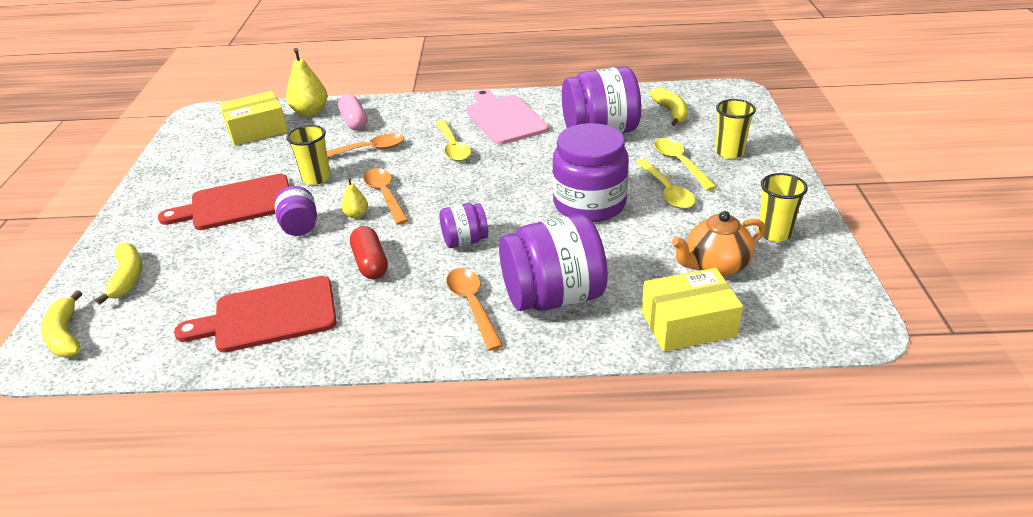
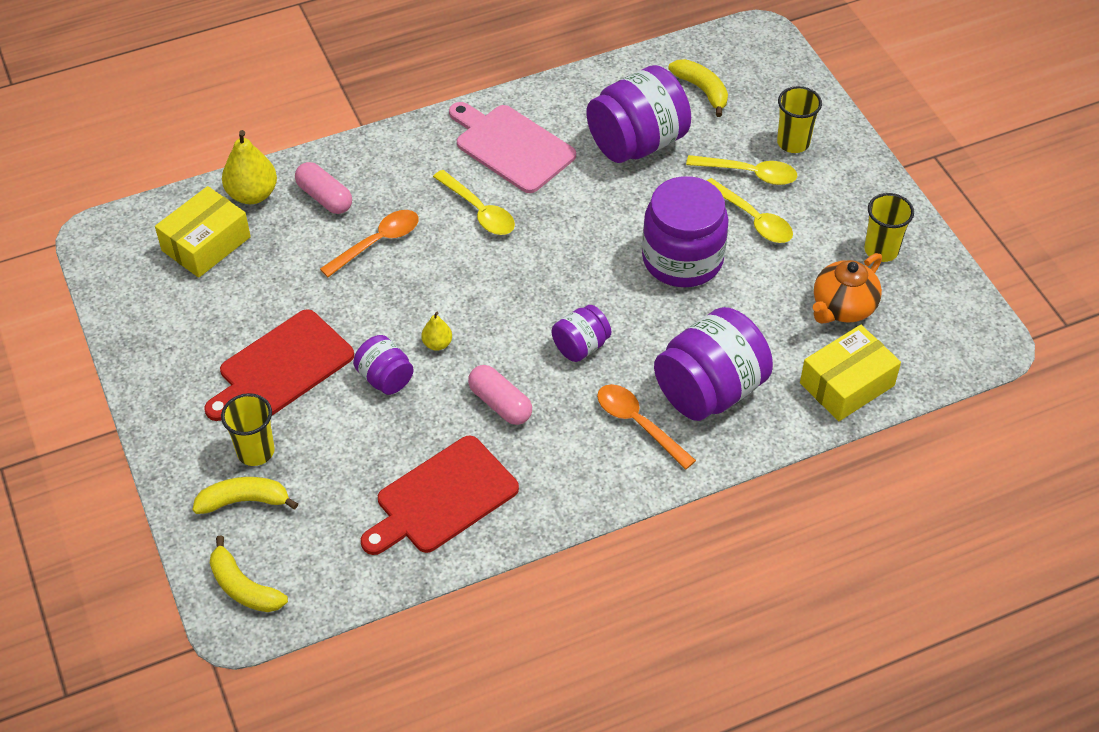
camera: 25 degrees left, 15 degrees up
yellow banana [95,243,142,305] -> yellow banana turned 60 degrees counterclockwise [192,477,298,514]
yellow cup [286,125,331,185] -> yellow cup moved to [221,393,275,466]
red capsule [350,226,388,279] -> pink capsule [468,365,532,425]
orange spoon [363,168,409,225] -> none
yellow spoon [654,138,717,191] -> yellow spoon turned 150 degrees clockwise [686,155,797,185]

